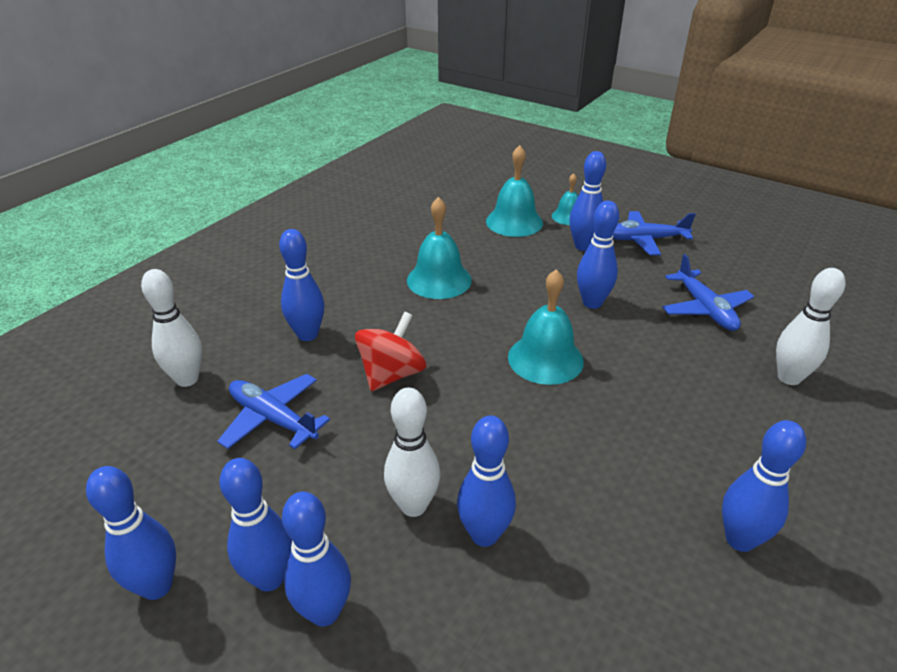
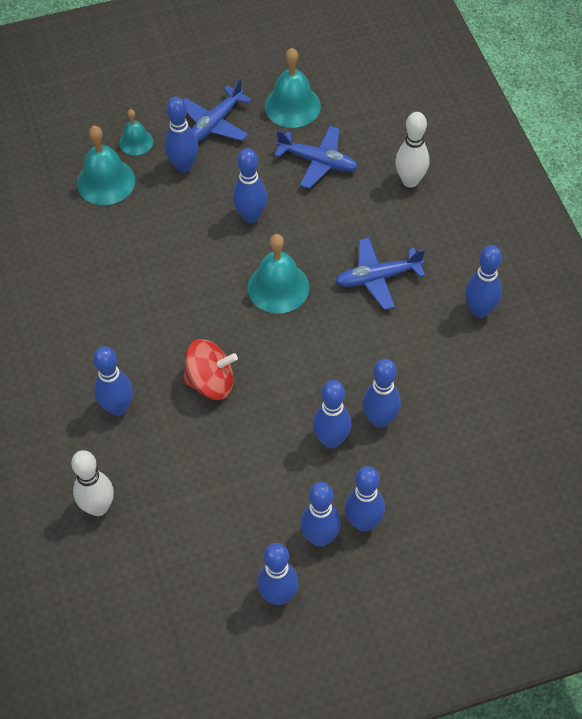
camera: 50 degrees left, 20 degrees up
blue plane [217,374,330,449] -> blue plane moved to [335,238,425,310]
red spinning top [355,312,426,391] -> red spinning top turned 105 degrees clockwise [183,339,238,400]
white bowling pin [384,388,440,517] -> blue bowling pin [313,380,351,449]
turquoise bell [407,197,472,299] -> turquoise bell moved to [264,48,321,128]

